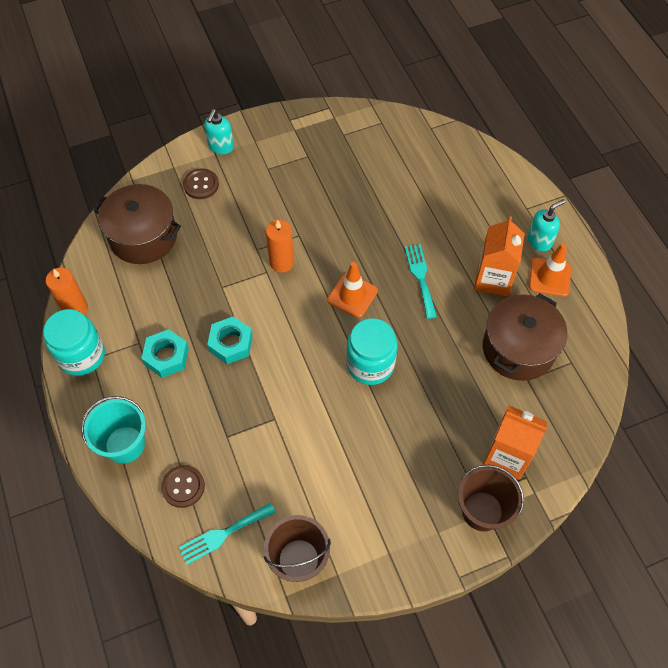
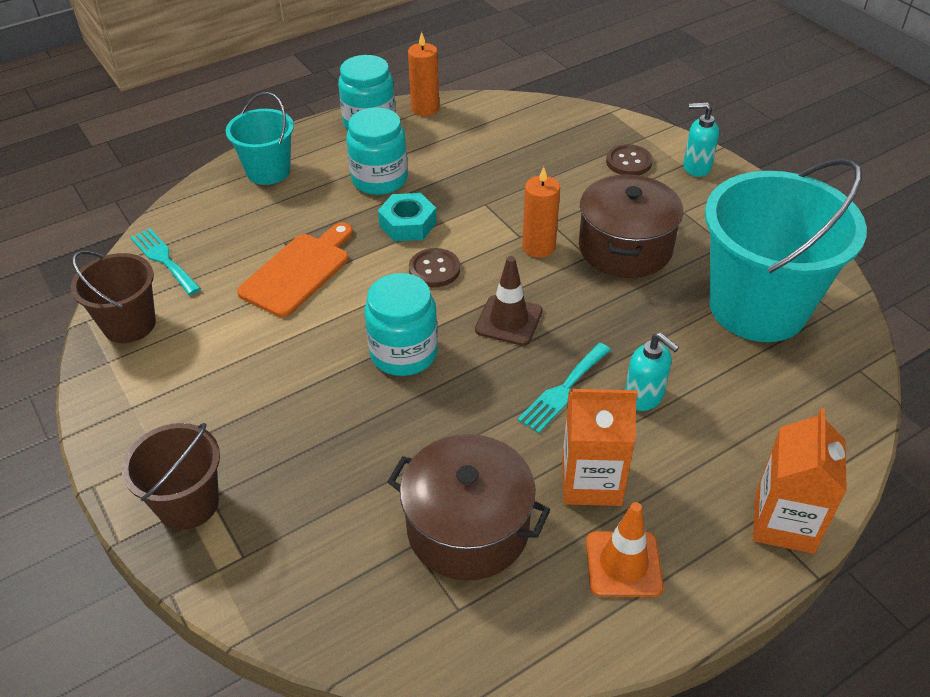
camera: 80 degrees right, 15 degrees down
brown pot [93,184,181,264] -> brown pot moved to [579,174,683,278]
turquoise nut [141,329,189,378] -> turquoise jar [346,108,408,195]
brown button [161,465,205,508] -> brown button moved to [409,248,460,287]
orange traffic cone [327,262,378,318] -> brown traffic cone [475,256,543,346]
turquoise fork [405,244,437,319] -> turquoise fork turned 150 degrees clockwise [518,343,611,433]
orange carton [484,405,547,479] -> orange carton moved to [753,408,847,554]
turquoise soap dispenser [527,199,566,251] -> turquoise soap dispenser moved to [625,333,679,411]
none -> orange cutting board [237,222,353,317]
none -> turquoise bucket [705,158,867,342]

